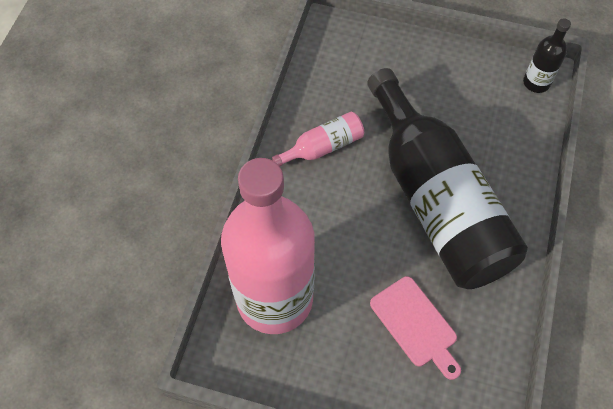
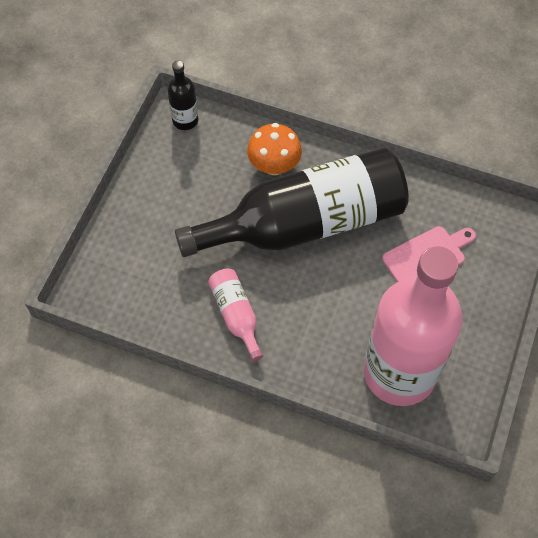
camera: 85 degrees left, 0 degrees up
none -> orange mushroom [247,123,302,175]

